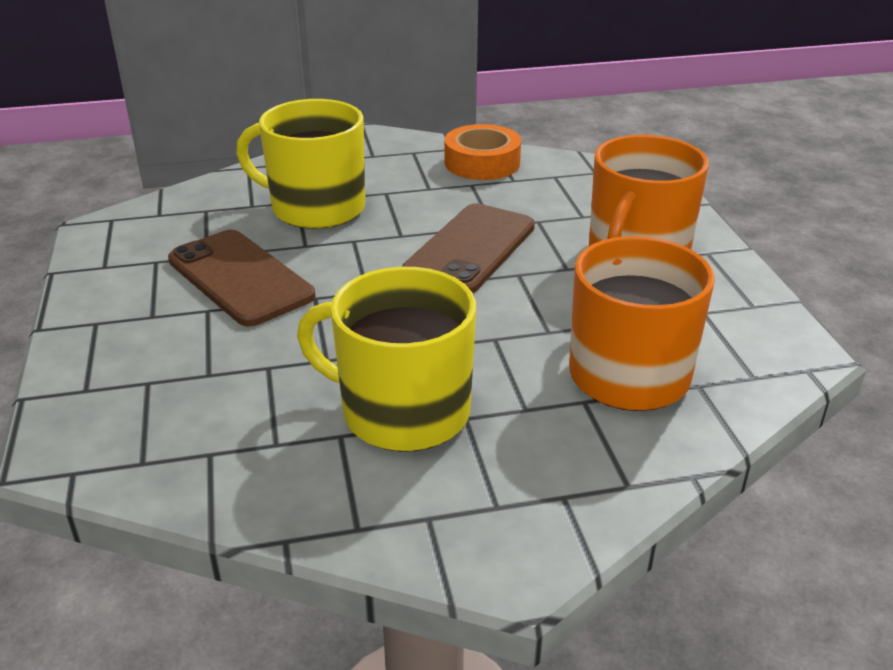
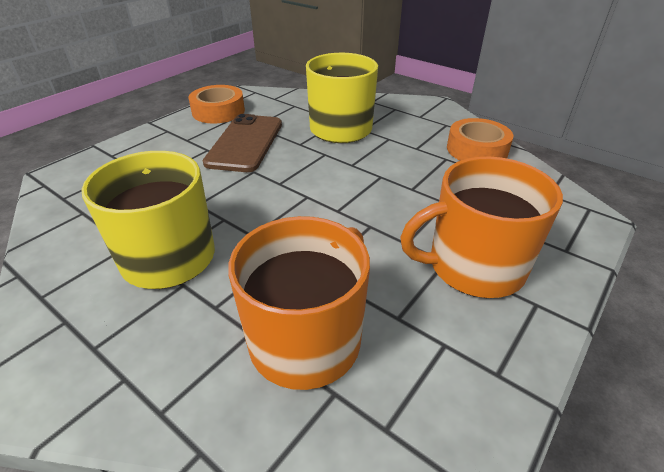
camera: 50 degrees right, 5 degrees up
brown phone [402,203,535,293] -> none
none -> orange tape [189,85,245,124]

